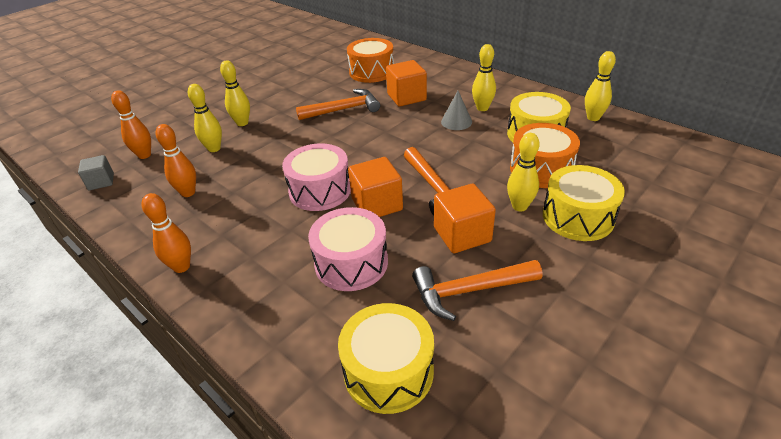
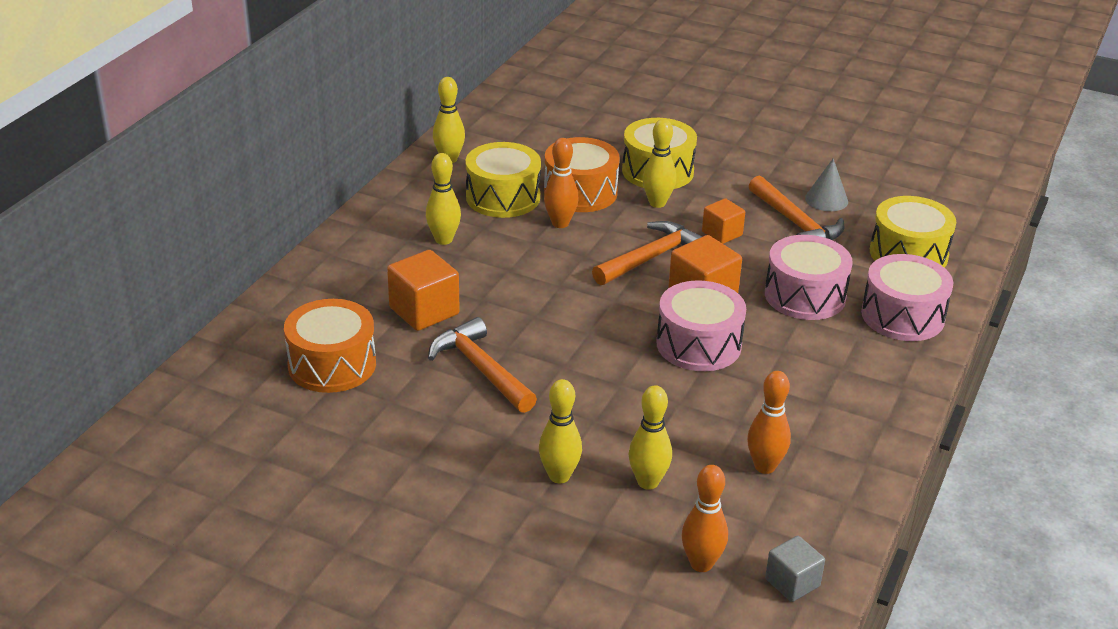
camera: 110 degrees left, 5 degrees down
orange bowling pin [142,193,191,273] -> orange bowling pin moved to [544,138,579,228]
orange cube [434,184,496,253] -> orange cube [702,198,745,244], size x0.62
grey cone [441,91,472,130] -> grey cone moved to [805,159,848,211]
none -> pink drum [861,254,953,341]

